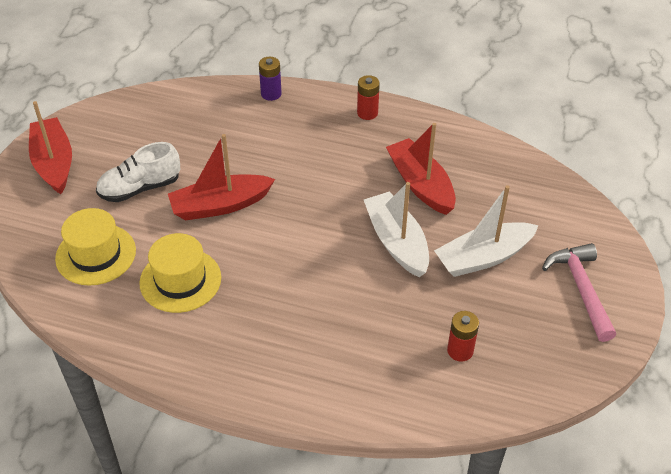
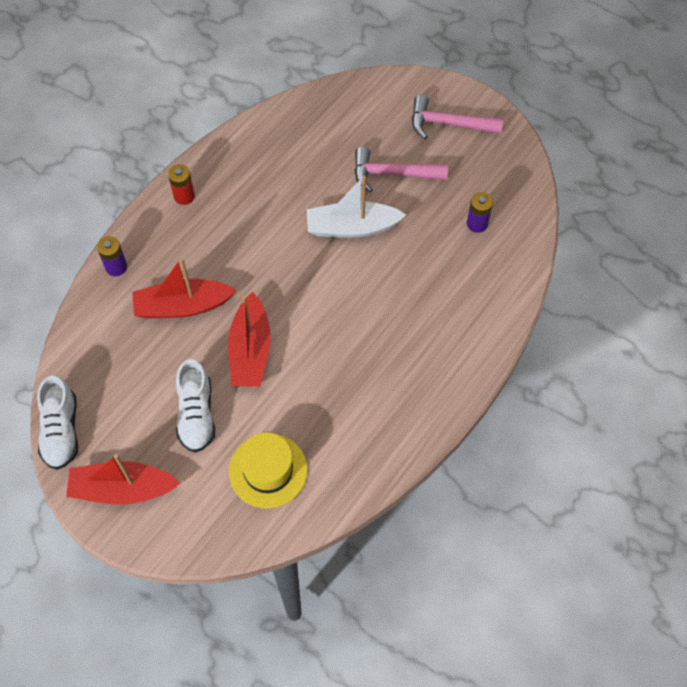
camera: 70 degrees left, 15 degrees up
yellow hat [139,233,221,313] -> none
red boat [386,123,456,215] -> red boat moved to [132,258,236,318]
white boat [434,185,539,277] -> pink hammer [355,147,448,192]
red battery [447,311,479,361] -> purple battery [467,192,493,233]
none -> white shoe [37,376,78,470]

